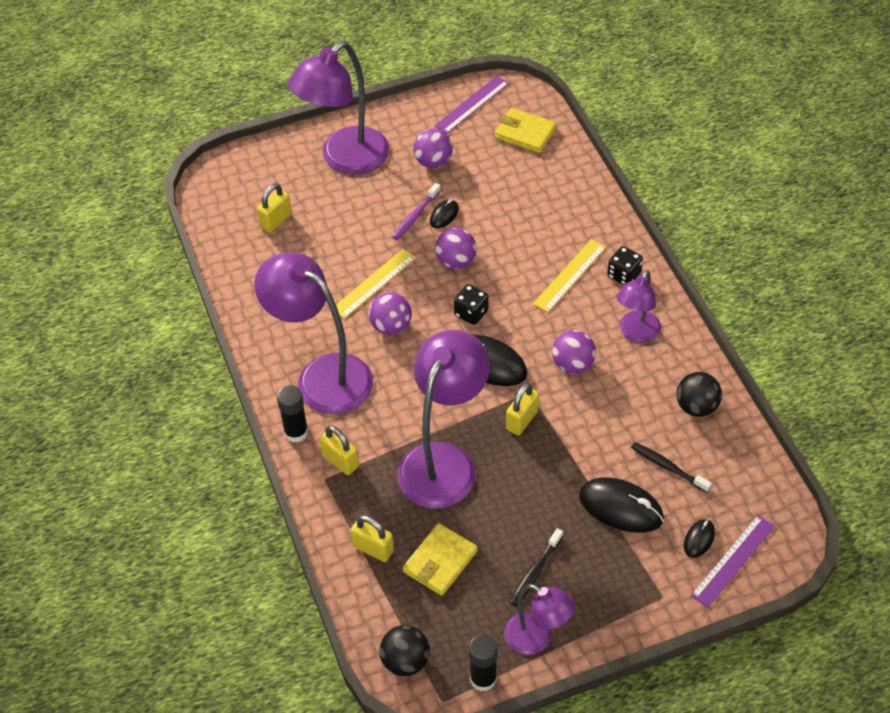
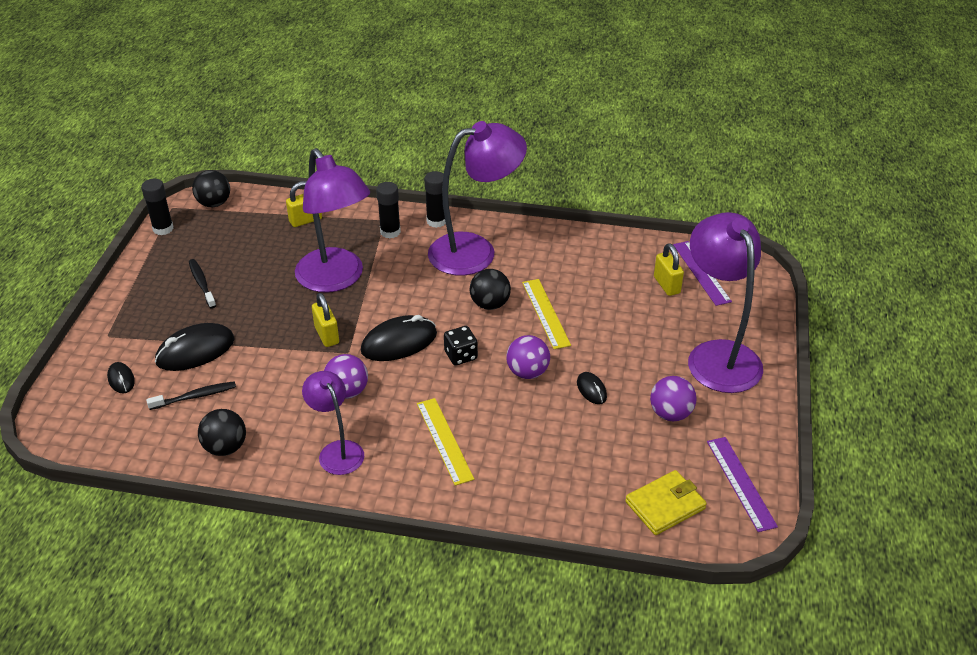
camera: 120 degrees right, 10 degrees down
yellow padlock [320,425,359,475] -> black glue stick [376,182,401,239]
purple ball [369,292,412,335] -> black ball [470,269,511,310]
purple toothbrush [392,183,441,240] -> none
yellow wallet [403,523,478,596] -> none
purple lamp [504,584,575,655] -> none
black dice [607,246,643,285] -> none
purple ruler [691,515,775,608] -> purple ruler moved to [673,241,732,306]

